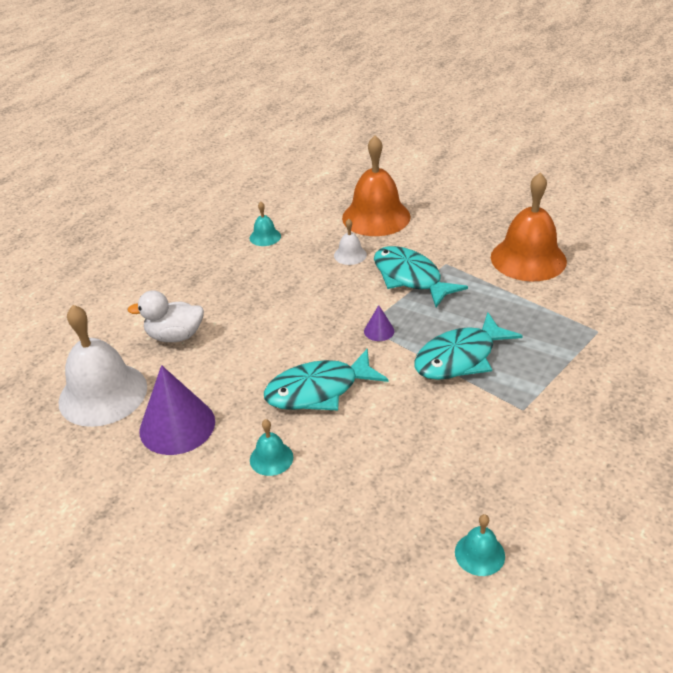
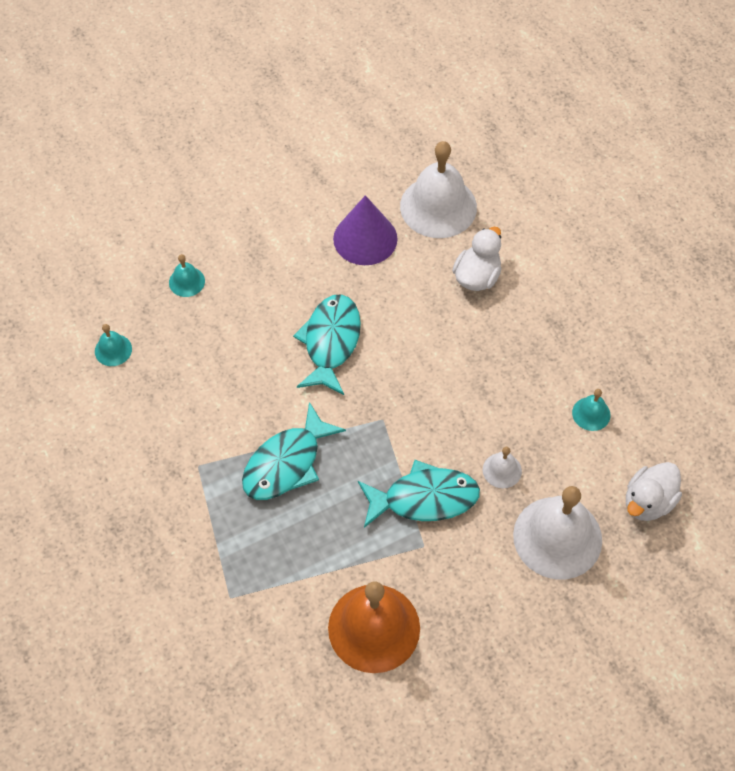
camera: 120 degrees right, 20 degrees up
turquoise bell [250,419,293,476] -> turquoise bell moved to [169,254,205,297]
orange bell [342,135,410,236] -> white bell [513,486,602,579]
purple cone [364,305,395,341] -> none
turquoise fish [414,312,523,380] -> turquoise fish turned 135 degrees counterclockwise [242,402,346,500]
none -> white duck [626,462,682,521]

